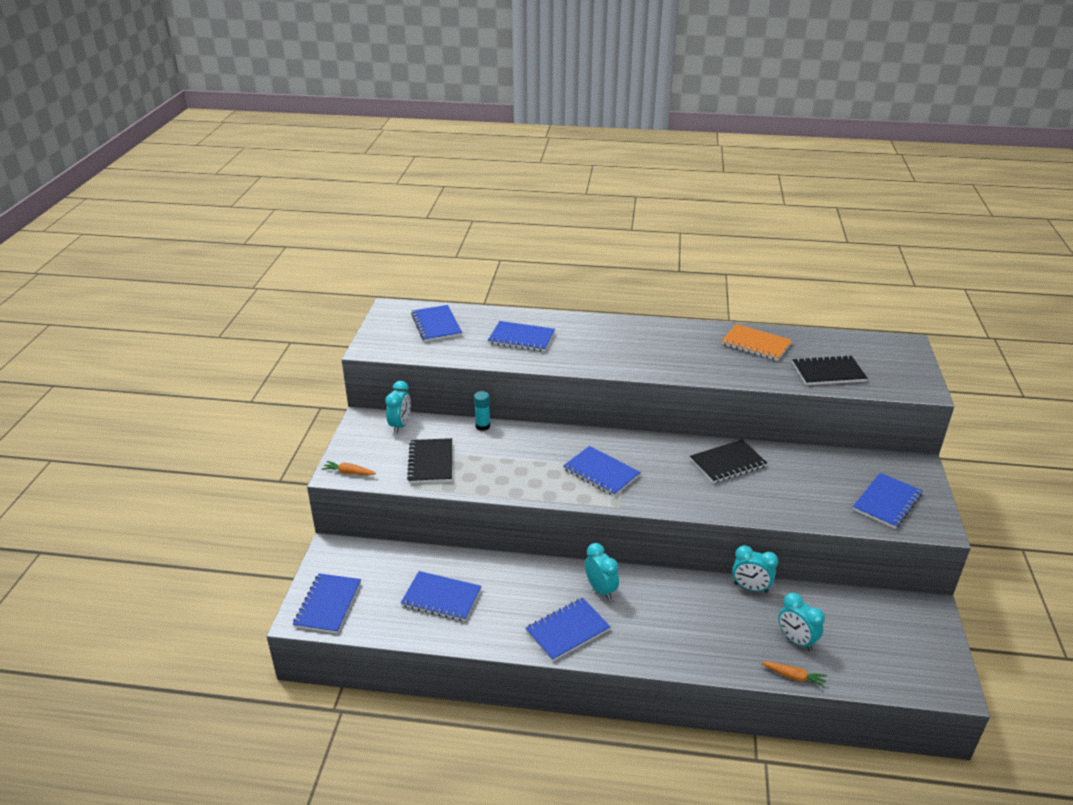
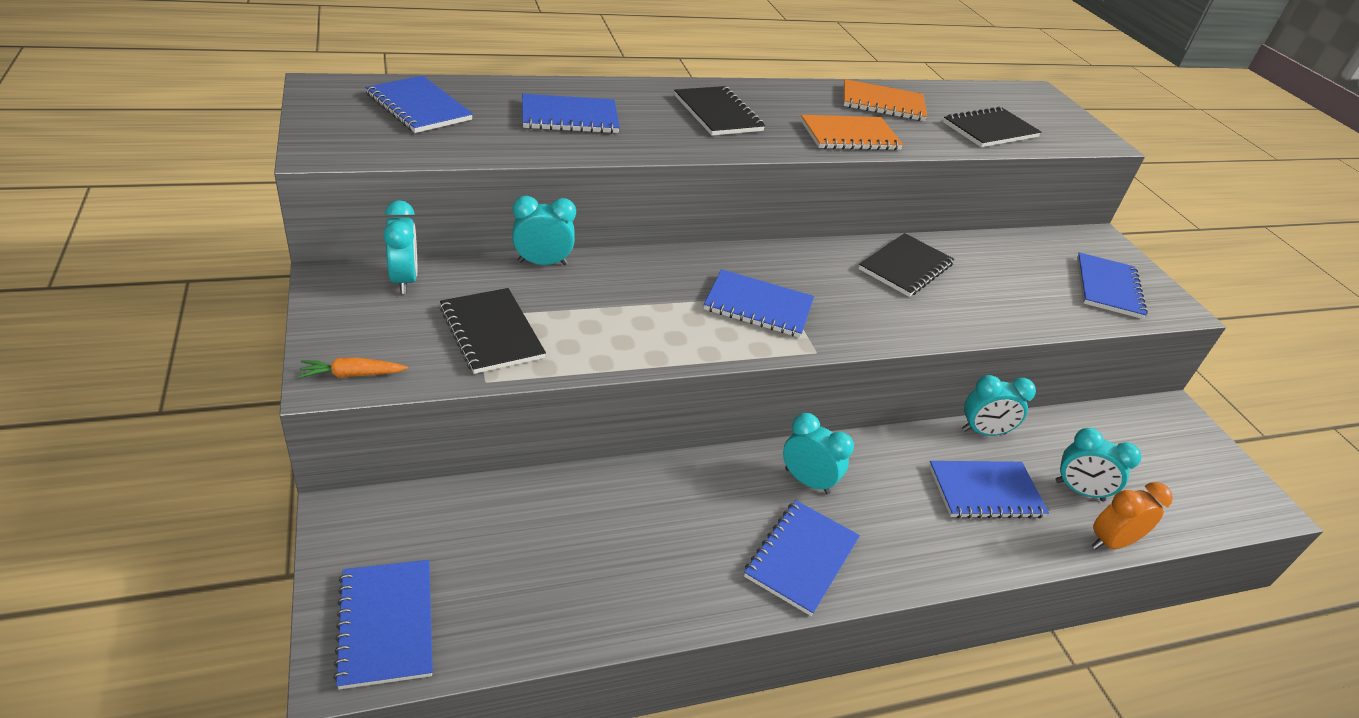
camera: 30 degrees left, 5 degrees up
blue notebook [401,571,482,621] -> blue notebook moved to [929,461,1049,518]
turquoise glue stick [474,391,490,431] -> turquoise clock [512,196,576,265]
orange carrot [761,661,827,688] -> orange clock [1092,482,1173,550]
none -> black notebook [674,86,765,136]
none -> orange notebook [801,115,903,150]

